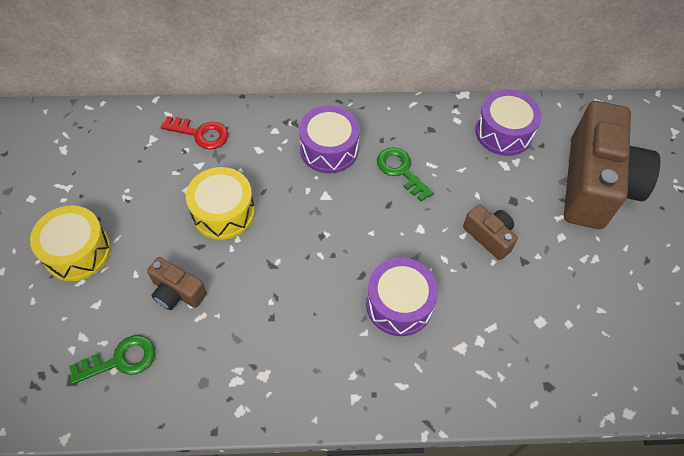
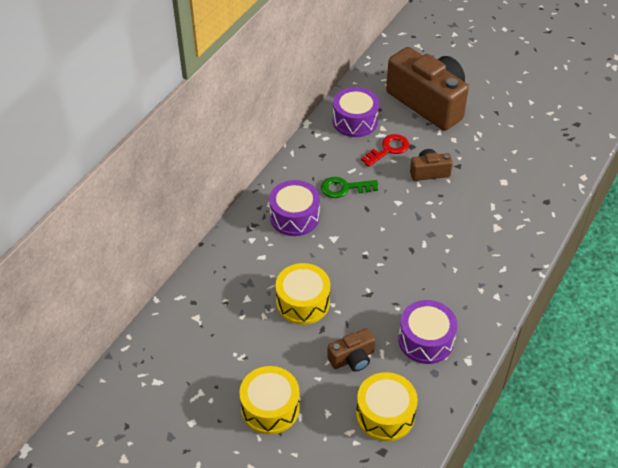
camera: 55 degrees left, 10 degrees down
green key [69,335,155,384] -> yellow drum [356,372,418,441]
red key [161,116,228,149] -> red key moved to [361,134,409,167]
purple drum [366,258,438,336] -> purple drum moved to [398,300,457,364]

